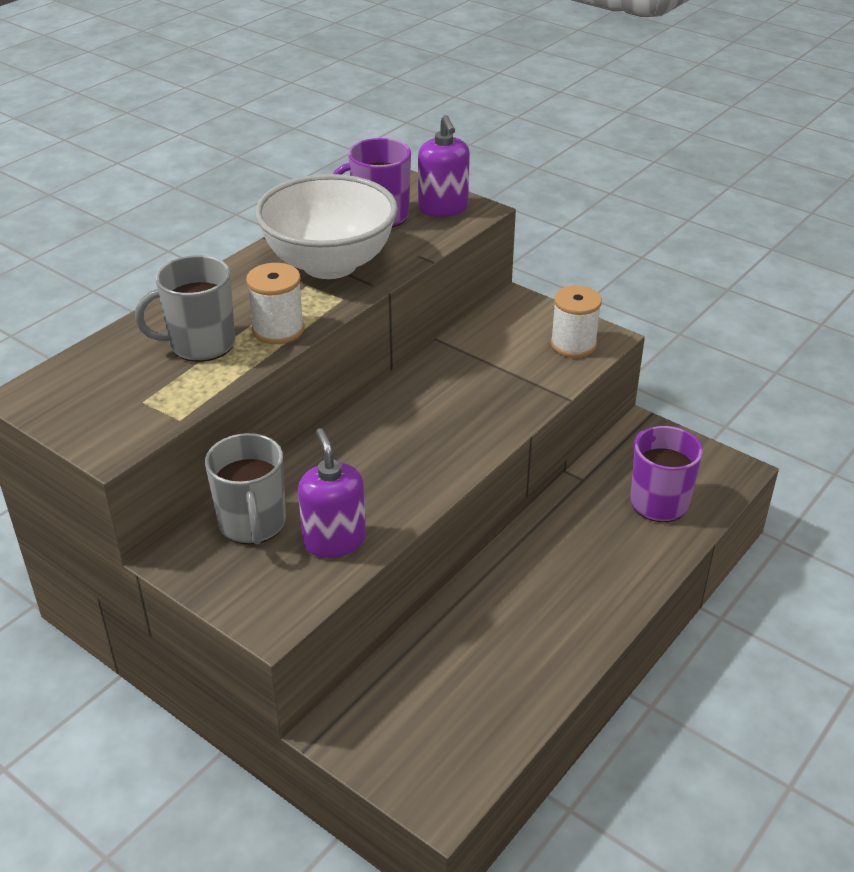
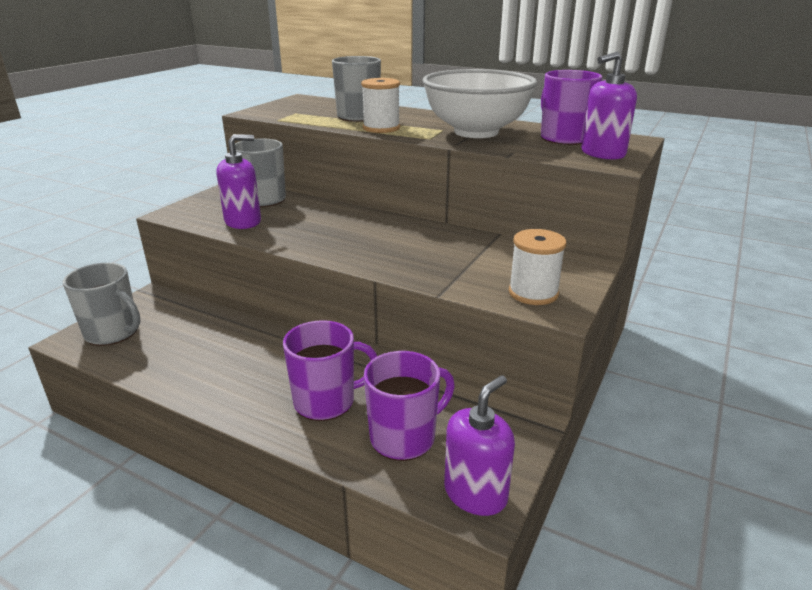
camera: 80 degrees right, 10 degrees down
none -> grey mug [63,263,141,346]
none -> purple mug [283,320,377,421]
none -> purple soap dispenser [444,375,515,516]

